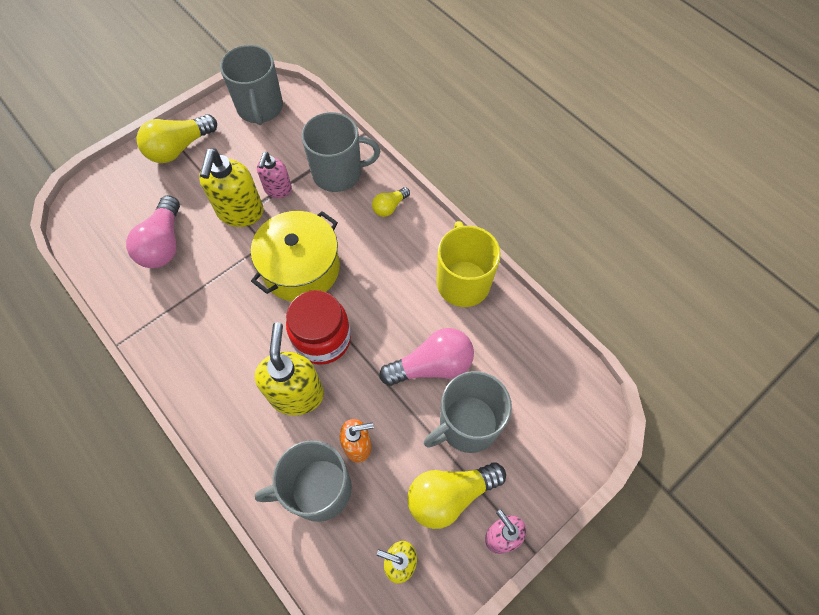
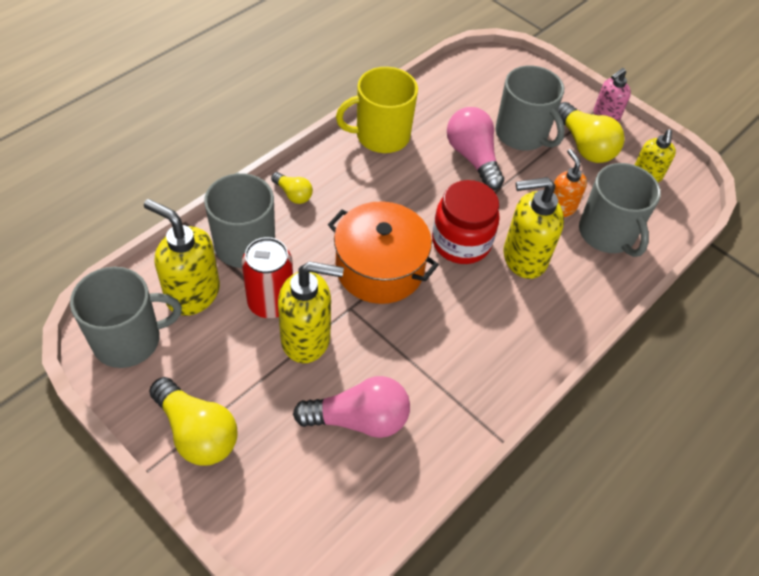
camera: 100 degrees left, 10 degrees down
yellow pot [251,211,340,301] -> orange pot [328,201,439,304]
pink soap dispenser [257,152,292,198] -> red can [242,237,293,318]
none -> yellow soap dispenser [144,199,220,316]

